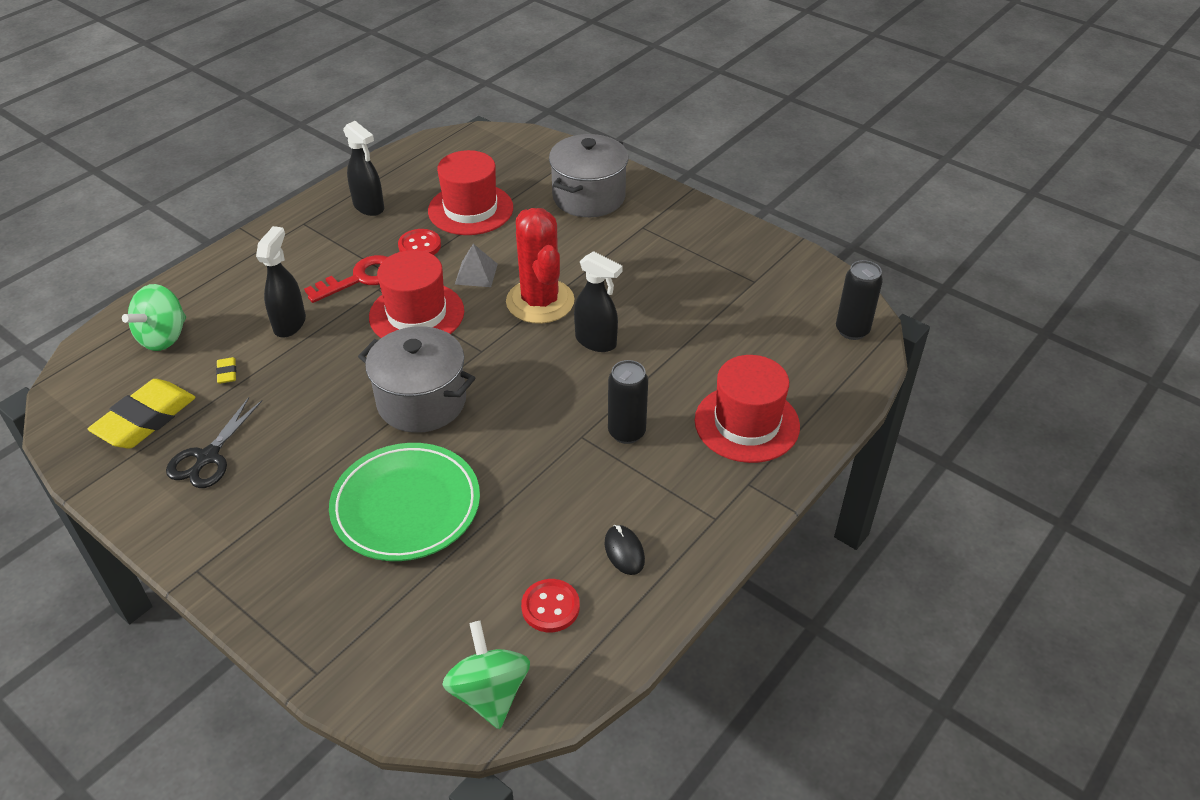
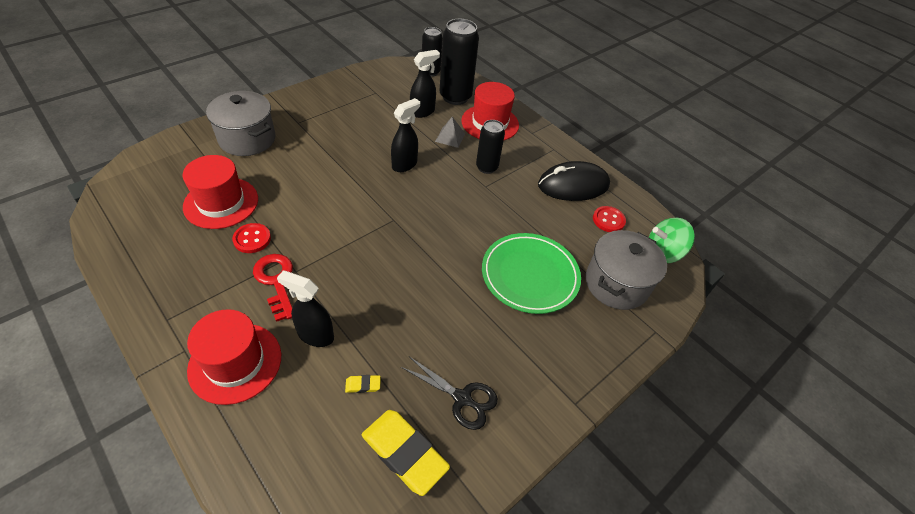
camera: 85 degrees left, 5 degrees up
green spinning top [122,284,186,351] -> none
black spray bottle [343,121,384,216] -> black spray bottle moved to [410,50,440,118]
grey pot [358,326,475,433] -> grey pot moved to [586,230,667,310]
red hat [369,250,464,338] -> red hat moved to [187,309,281,405]
grey pyramid [455,244,498,287] -> grey pyramid moved to [435,117,465,148]
red cactus [506,208,575,324] -> none
black mouse [604,525,645,575] -> black mouse [538,161,610,201], size x2.24
none -> black can [440,19,479,105]

